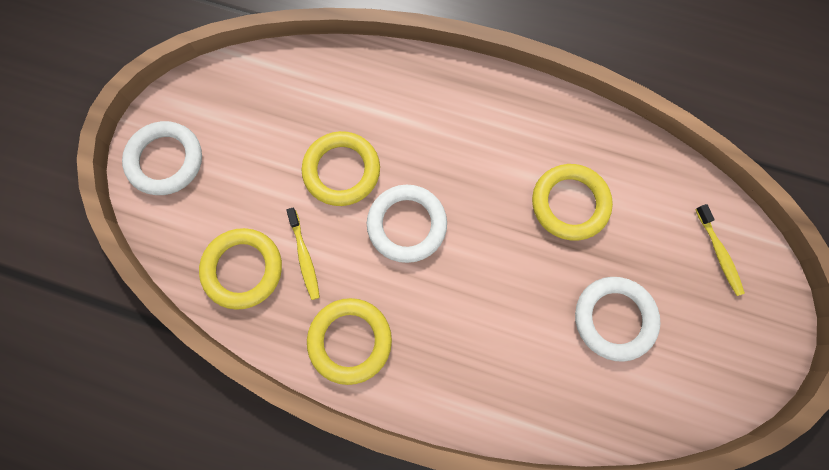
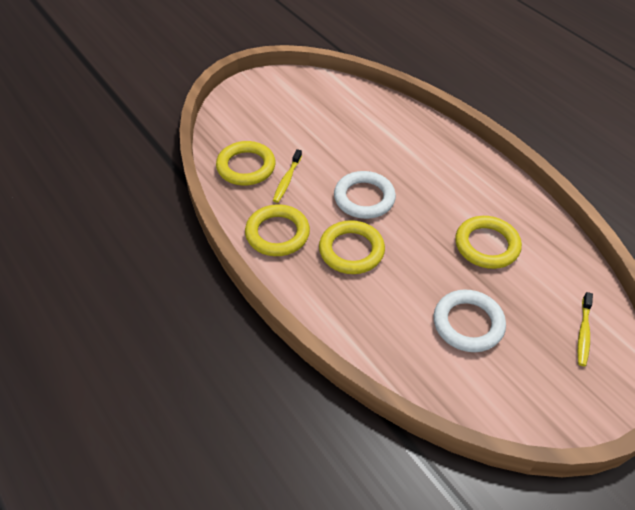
camera: 35 degrees right, 25 degrees down
white ring [122,121,202,195] -> none
yellow ring [302,131,380,206] -> yellow ring moved to [319,220,385,274]

